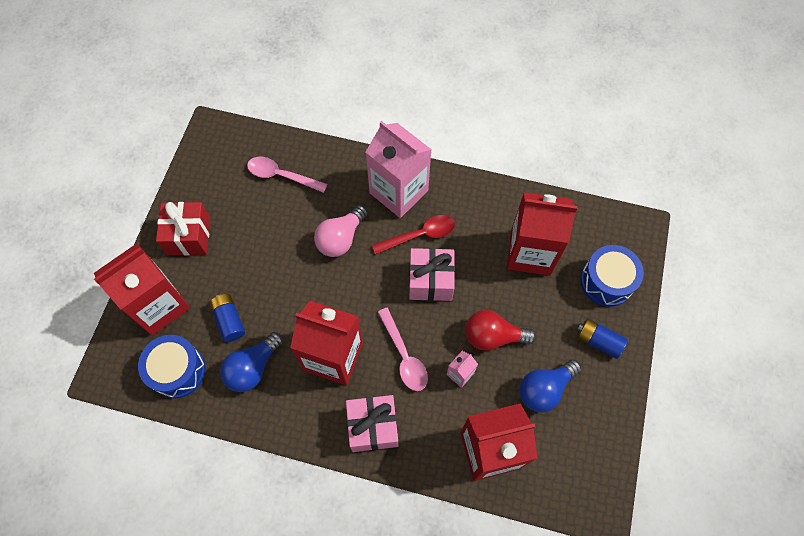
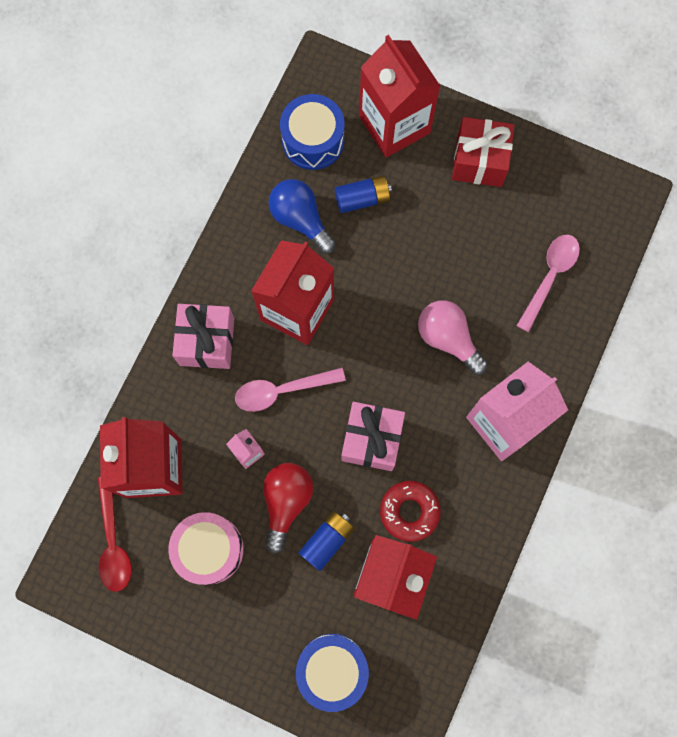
camera: 100 degrees right, 10 degrees up
red spoon [372,215,455,255] -> red spoon moved to [98,477,132,592]
blue light bulb [519,359,582,412] -> pink drum [168,512,244,585]
blue battery [577,318,628,359] -> blue battery moved to [299,511,355,571]
none -> red donut [380,481,441,542]

